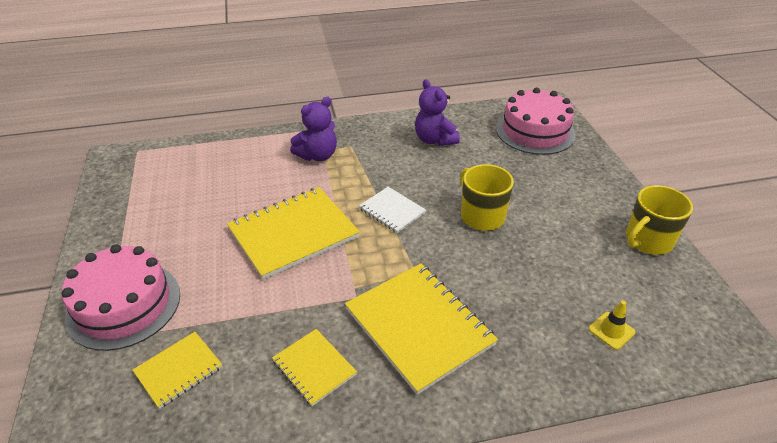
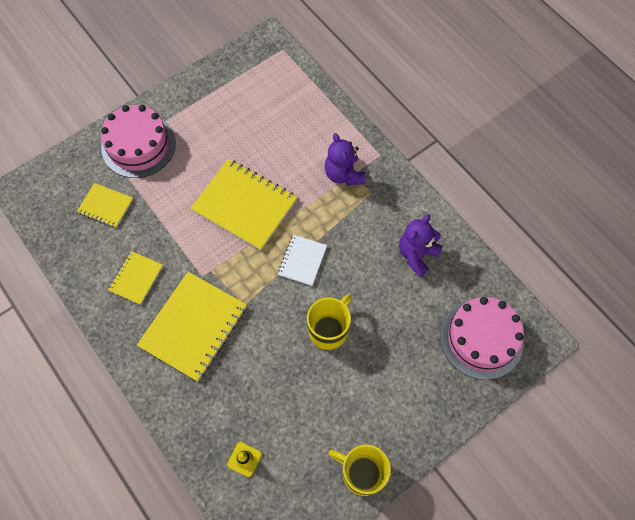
camera: 65 degrees right, 25 degrees up
purple teddy bear [290,97,337,161] -> purple teddy bear turned 45 degrees clockwise [325,133,365,185]

